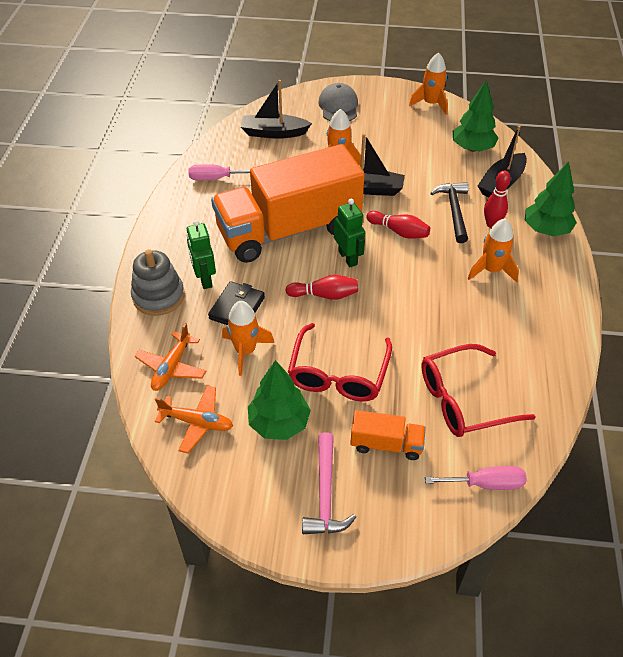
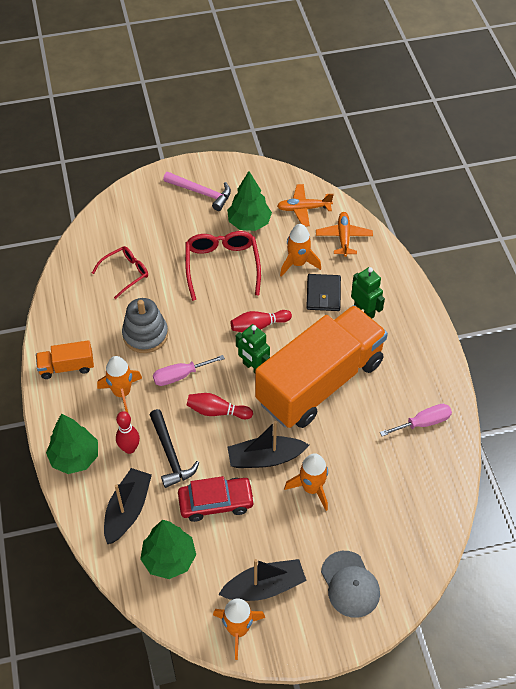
camera: 160 degrees right, 5 degrees up
grey stacking toy [131,249,184,316] -> grey stacking toy moved to [122,298,168,353]
black boat [241,80,312,139] -> black boat moved to [218,559,307,601]
pink hammer [302,432,356,534] -> pink hammer turned 135 degrees clockwise [163,172,231,211]
orange truck [350,410,426,460] -> orange truck moved to [36,340,94,379]
red glasses [421,344,536,437] -> red glasses [92,246,148,299], size x0.64
pink screwdriver [425,466,527,490] -> pink screwdriver moved to [153,355,225,386]
none -> red car [178,476,255,522]

